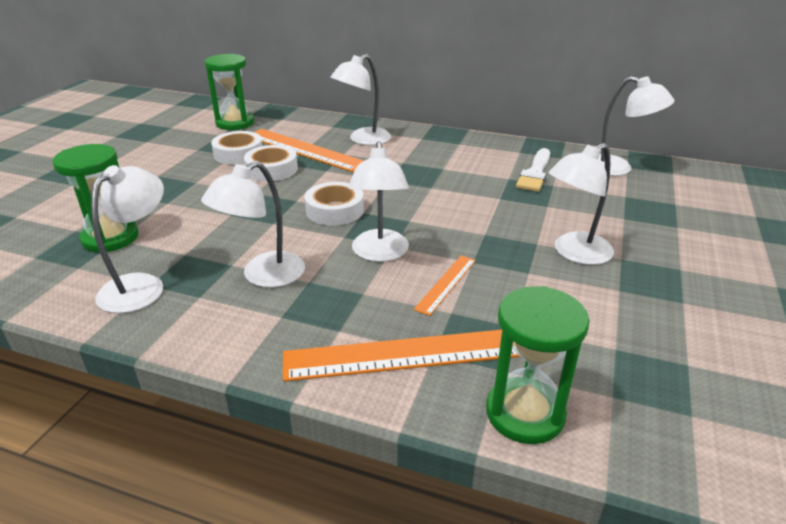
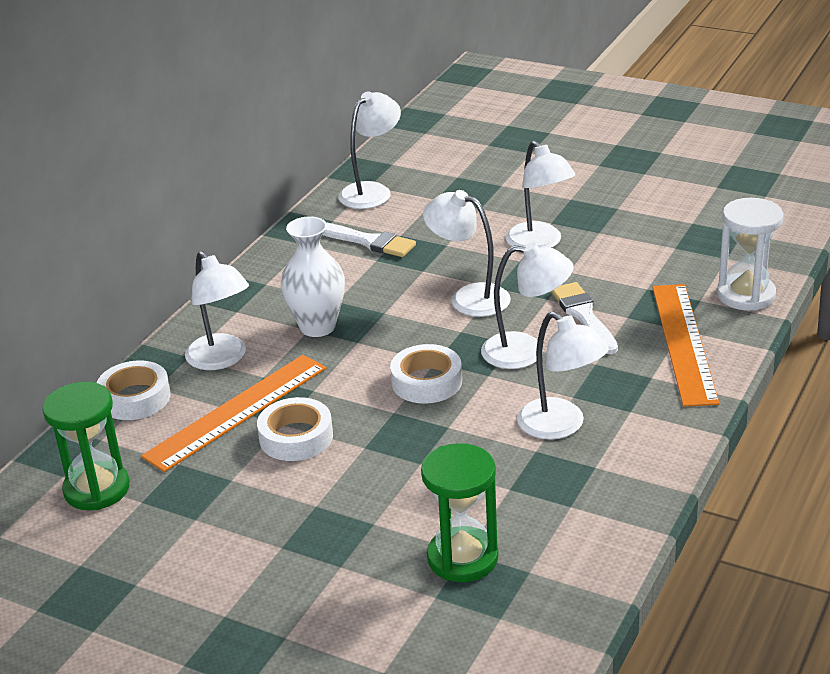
camera: 80 degrees left, 0 degrees up
white lamp [91,165,164,313] -> white lamp moved to [423,190,511,317]
white tape [211,131,263,165] -> white tape moved to [97,361,171,420]
orange ruler [414,256,476,316] -> white brush [551,282,618,354]
green hourglass [486,286,590,444] -> white hourglass [717,198,784,311]
none -> white vase [281,216,345,337]

